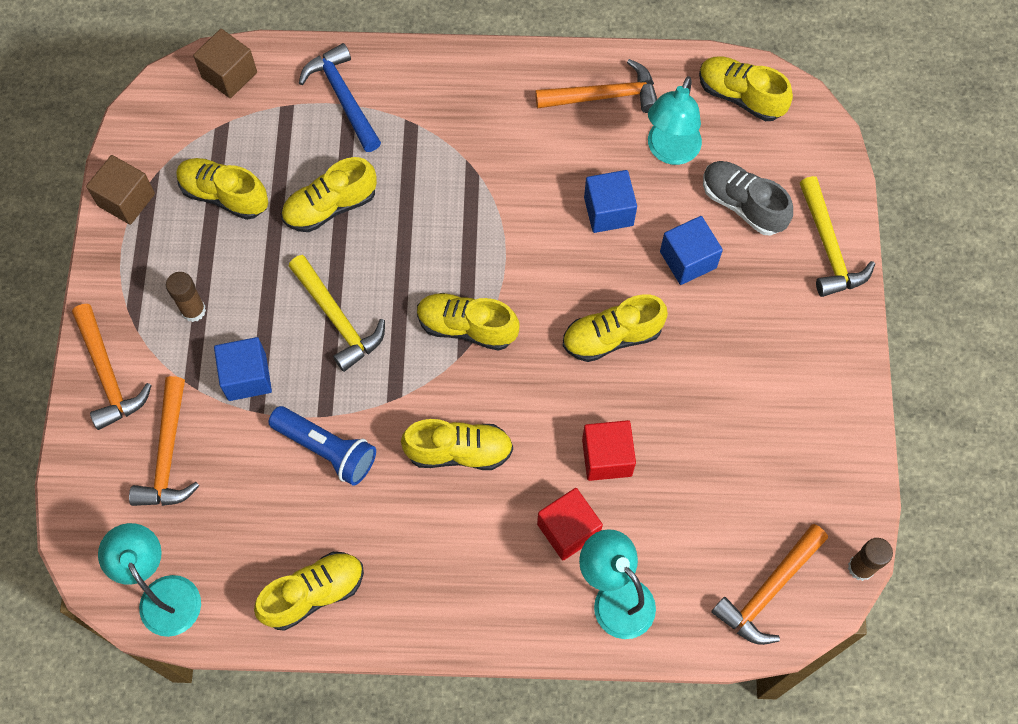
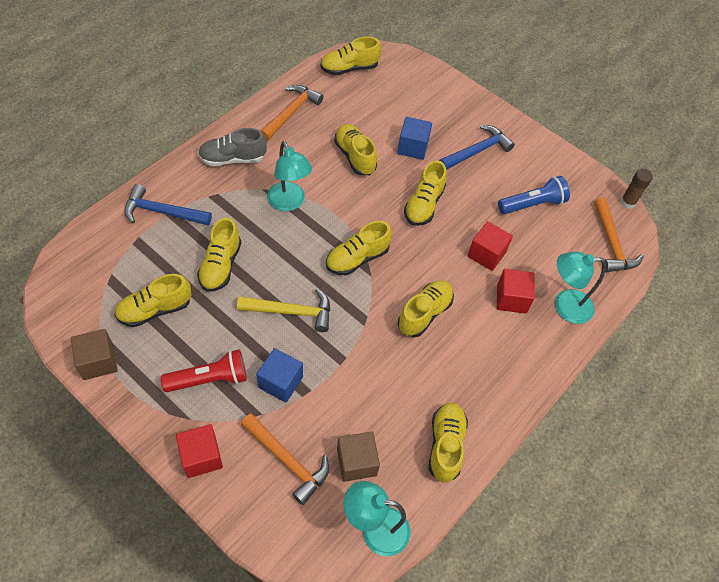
camera: 55 degrees left, 10 degrees down
orange hammer [72,304,152,430] -> red cube [176,424,223,478]
brown glue stick [166,272,206,322] -> red flashlight [161,349,247,392]
brown cube [193,29,257,98] -> brown cube moved to [337,432,380,482]
blue flashlight [268,406,376,486] -> blue flashlight moved to [498,176,570,214]
blue cube [584,170,637,233] -> yellow shoe [334,124,377,175]
turquoise lamp [648,76,702,165] -> turquoise lamp moved to [267,141,312,211]
grey shoe [703,161,793,236] -> grey shoe moved to [198,128,267,166]
yellow hammer [800,176,875,297] -> none
none -> blue hammer [439,125,515,170]

